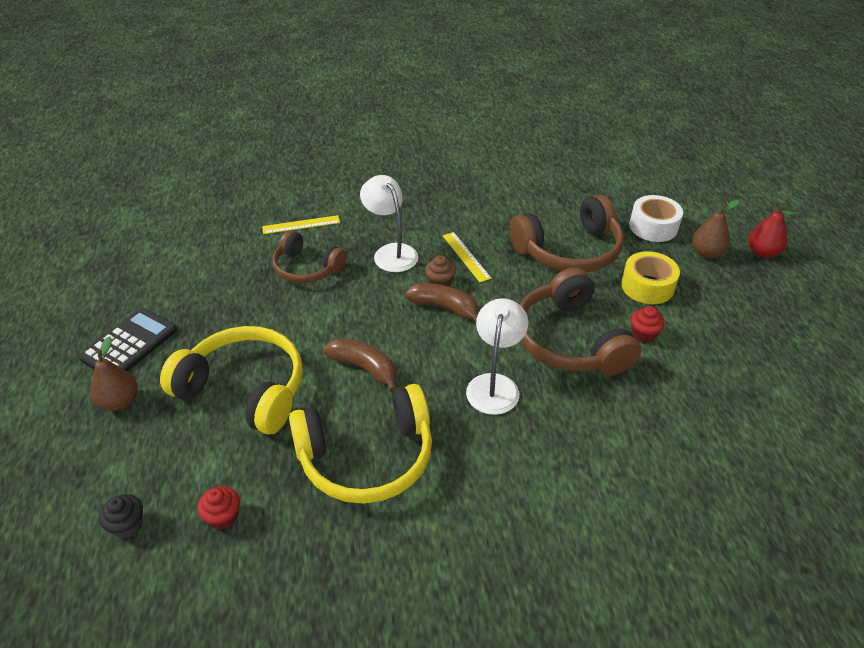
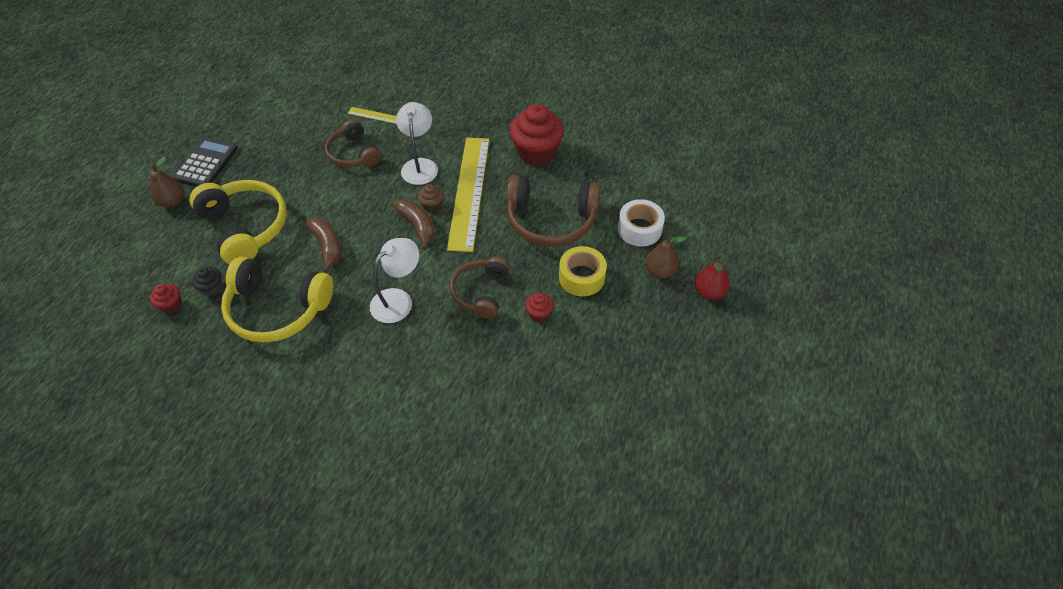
camera: 30 degrees right, 10 degrees up
black calculator [79,308,177,372] -> black calculator turned 45 degrees counterclockwise [172,137,237,187]
black cupcake [99,494,143,538] -> black cupcake moved to [192,267,222,296]
yellow ruler [443,232,492,282] -> yellow ruler [447,138,489,252], size x2.22
brown headphones [519,267,641,375] -> brown headphones [450,257,509,319], size x0.64
none -> red cupcake [509,104,564,166]

